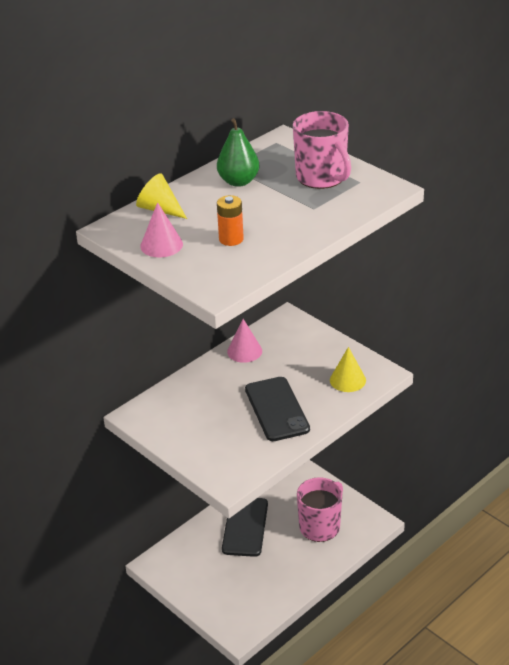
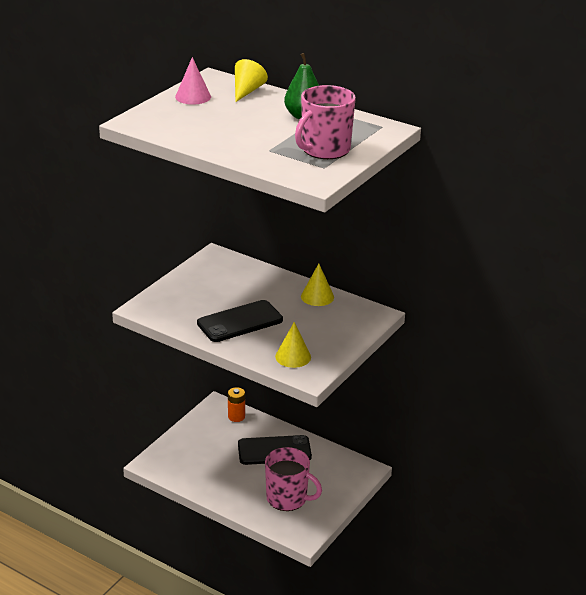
camera: 75 degrees right, 5 degrees down
orange battery [217,195,244,246] -> orange battery moved to [228,387,245,422]
pink cone [227,319,262,363] -> yellow cone [301,264,334,306]

